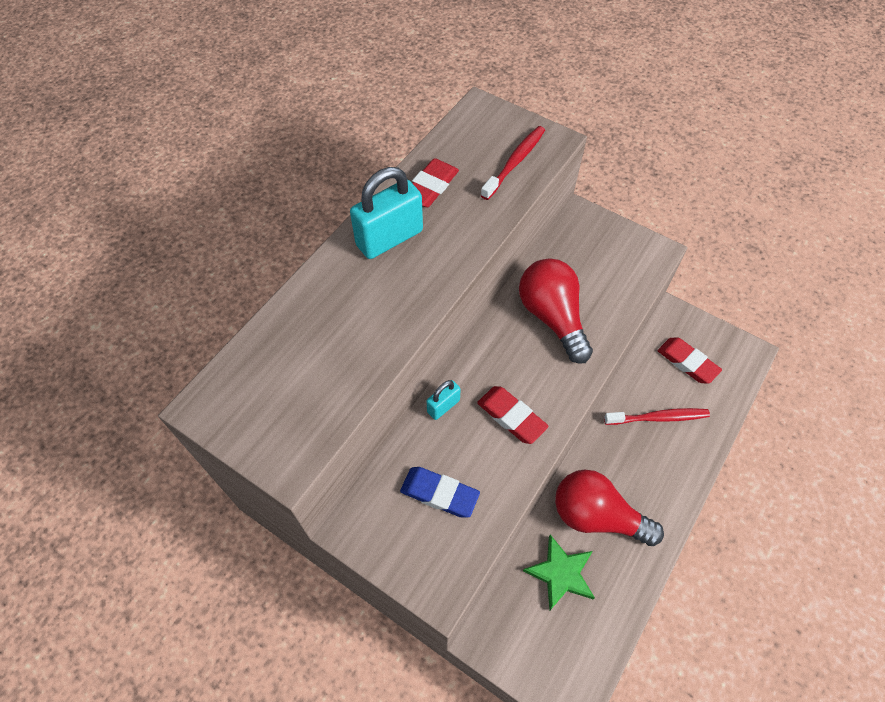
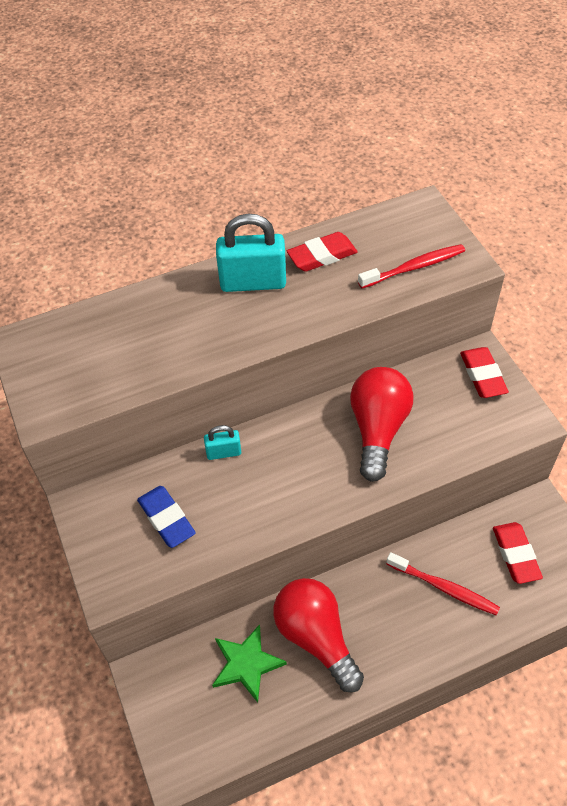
camera: 35 degrees right, 5 degrees down
red eraser [477,386,548,444] -> red eraser moved to [460,347,509,398]

